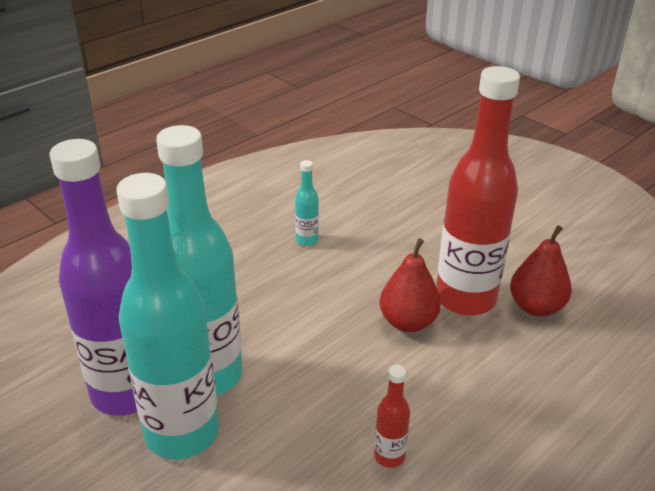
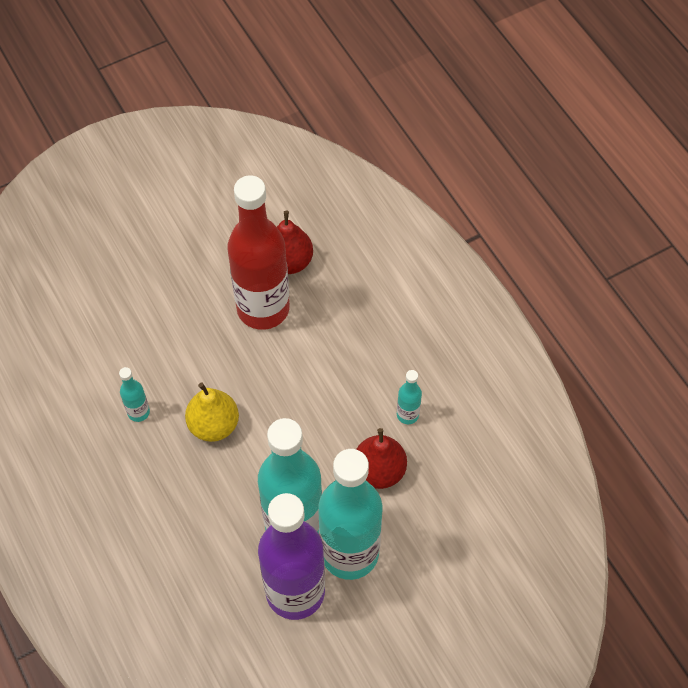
camera: 75 degrees left, 25 degrees up
red bottle [374,365,410,468] -> turquoise bottle [397,370,422,424]
red pear [380,238,441,332] -> red pear moved to [356,428,407,489]
none -> yellow pear [185,383,239,442]

